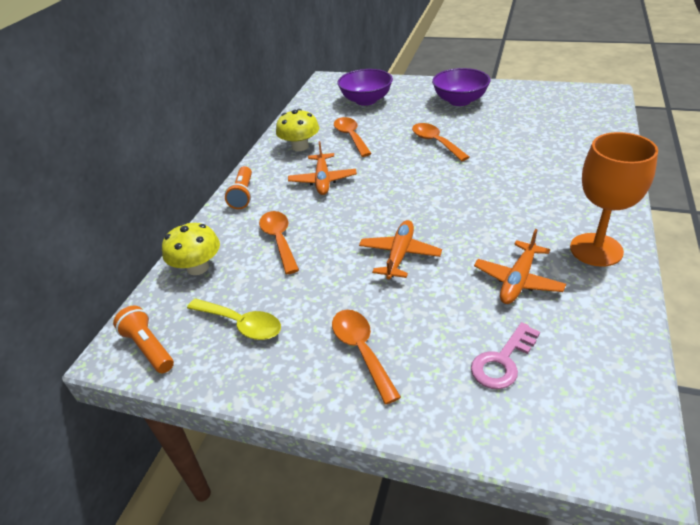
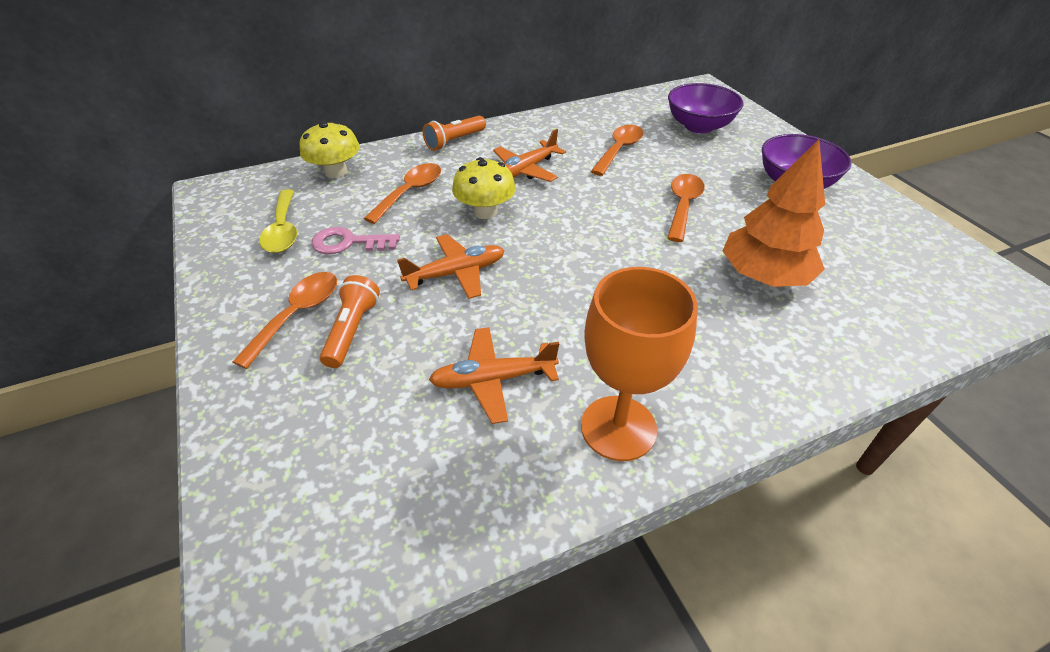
camera: 45 degrees right, 5 degrees up
orange flashlight [113,306,174,373] -> orange flashlight moved to [320,275,380,368]
yellow mushroom [276,109,319,151] -> yellow mushroom moved to [452,157,516,219]
pink key [471,322,540,389] -> pink key moved to [312,227,400,254]
none -> orange tree [722,139,825,287]

